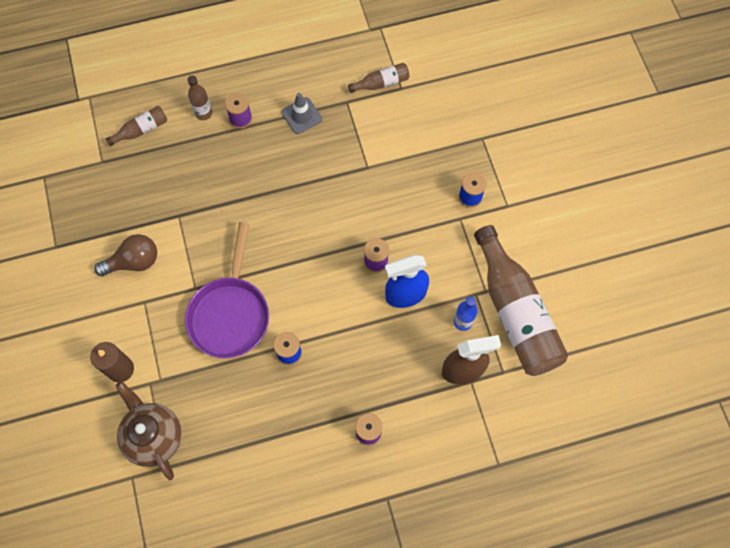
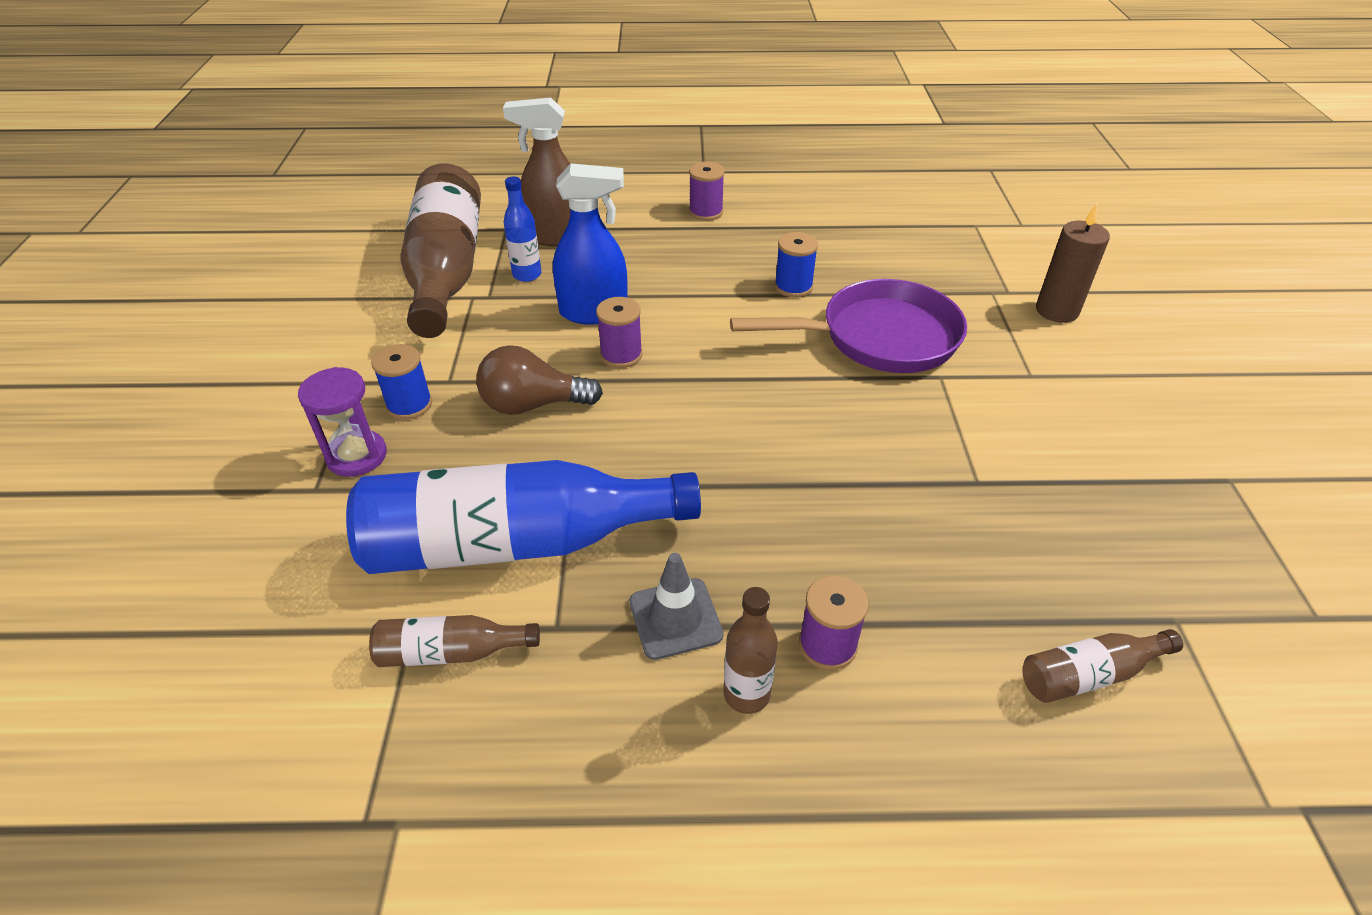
camera: 165 degrees left, 25 degrees down
brown light bulb [94,234,157,276] -> brown light bulb moved to [476,345,603,415]
brown teapot [116,381,182,480] -> none
purple pan [185,222,269,358] -> purple pan turned 60 degrees clockwise [730,279,967,373]
brown bottle [187,75,212,120] -> brown bottle moved to [724,587,778,714]
none -> purple hourglass [298,367,387,477]
none -> blue bottle [346,460,701,574]

